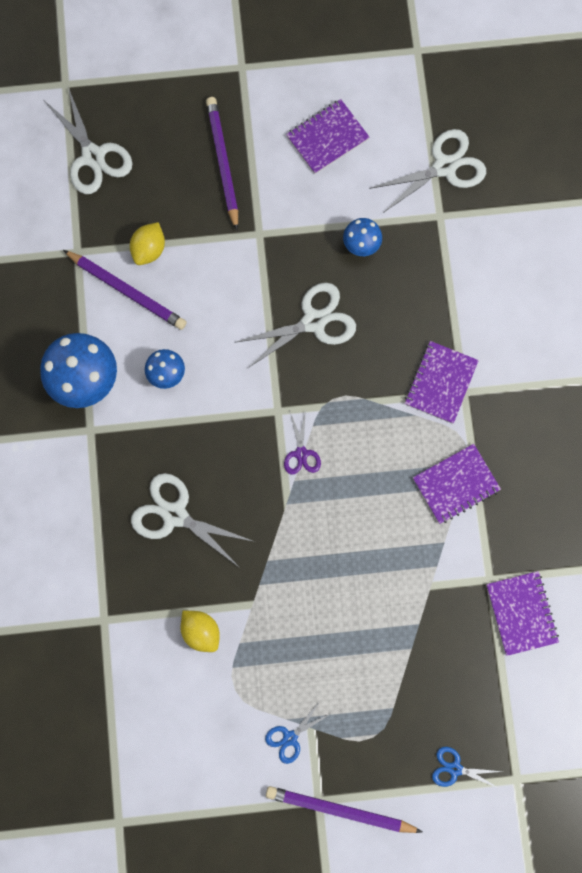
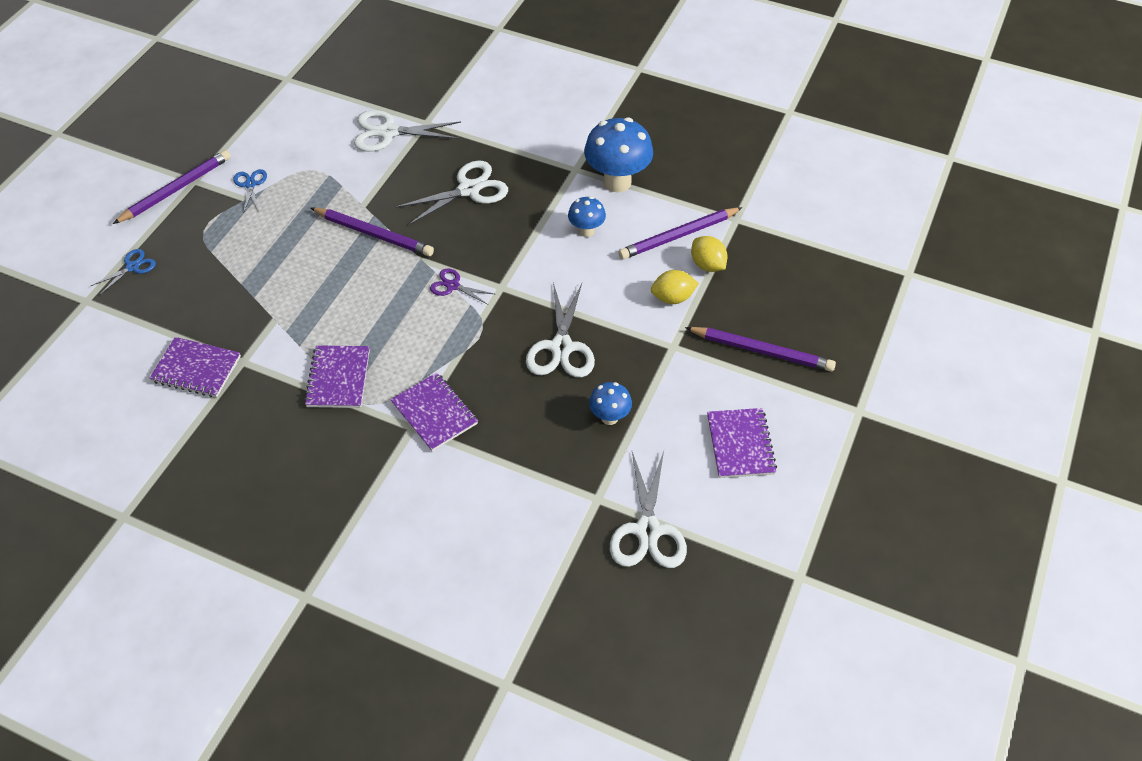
camera: 120 degrees right, 25 degrees down
white scissors [45,87,133,194] -> white scissors moved to [354,110,461,152]
yellow lemon [180,611,220,652] -> yellow lemon moved to [651,270,699,304]
none -> purple pencil [311,208,434,256]

